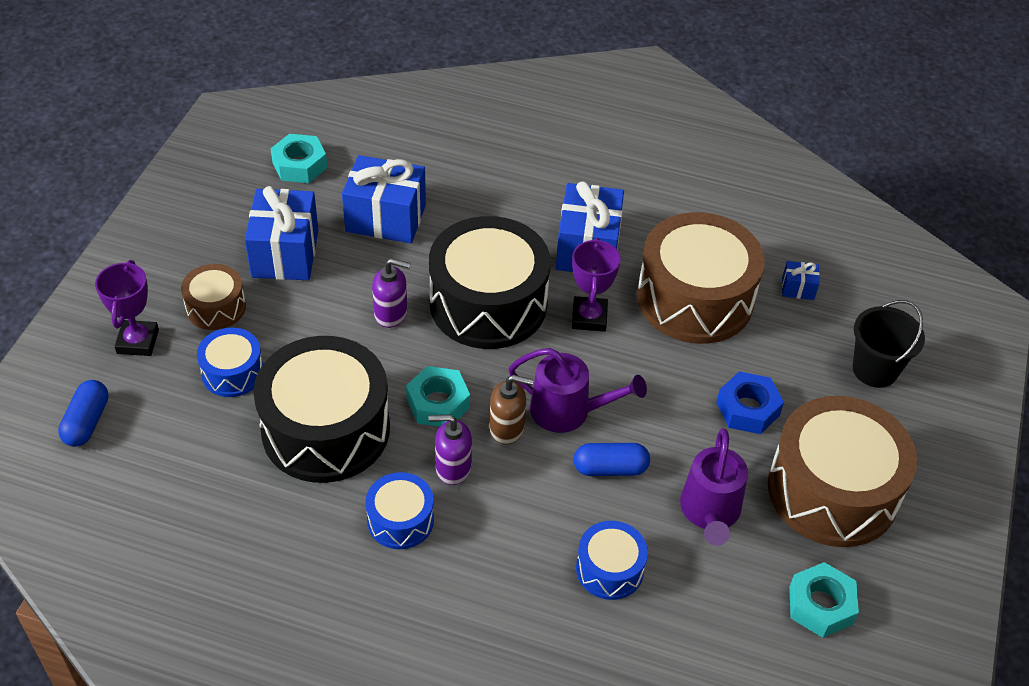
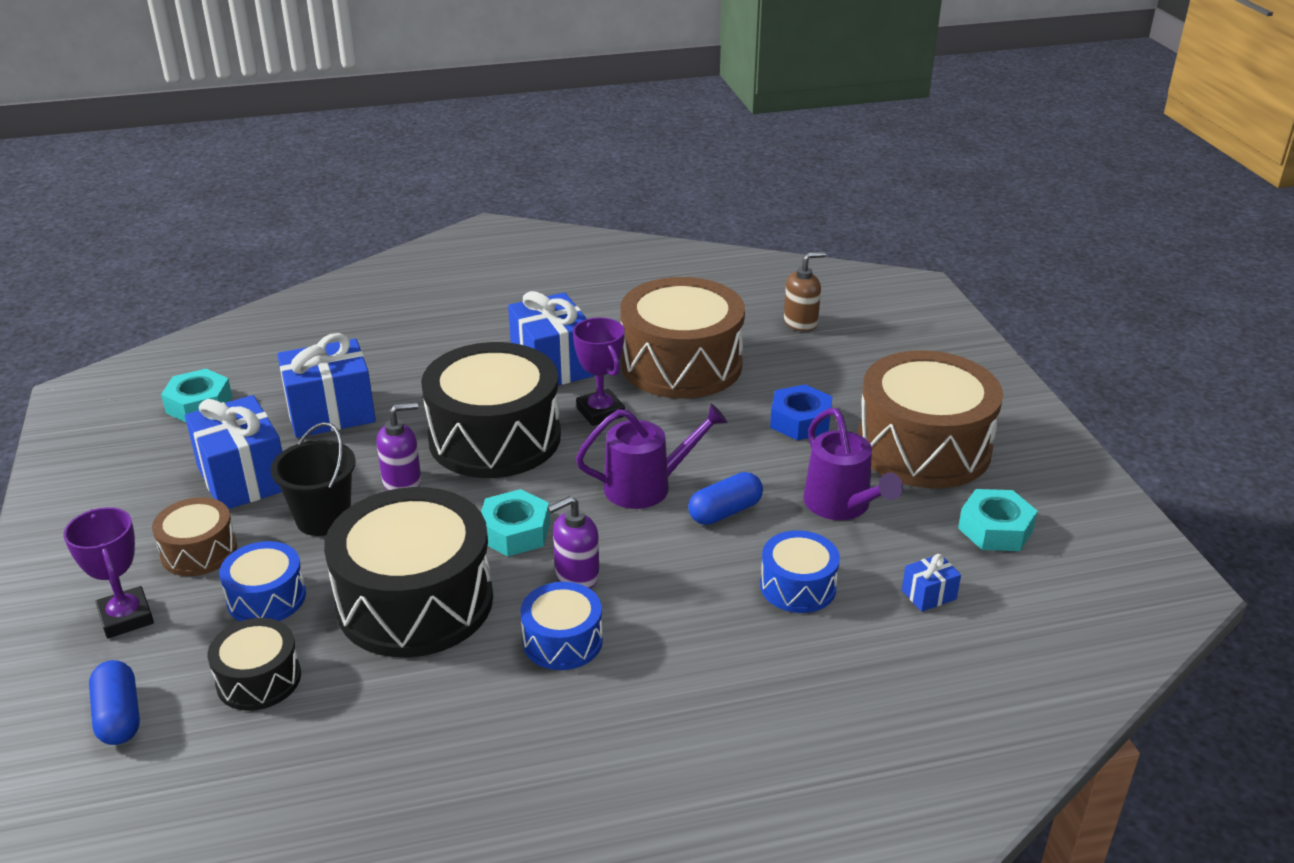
camera: 30 degrees left, 15 degrees down
brown soap dispenser [489,375,534,445] -> brown soap dispenser moved to [784,252,826,331]
blue gift [782,261,820,300] -> blue gift moved to [902,554,961,612]
black bucket [853,300,925,388] -> black bucket moved to [271,422,356,536]
none -> black drum [208,618,301,711]

